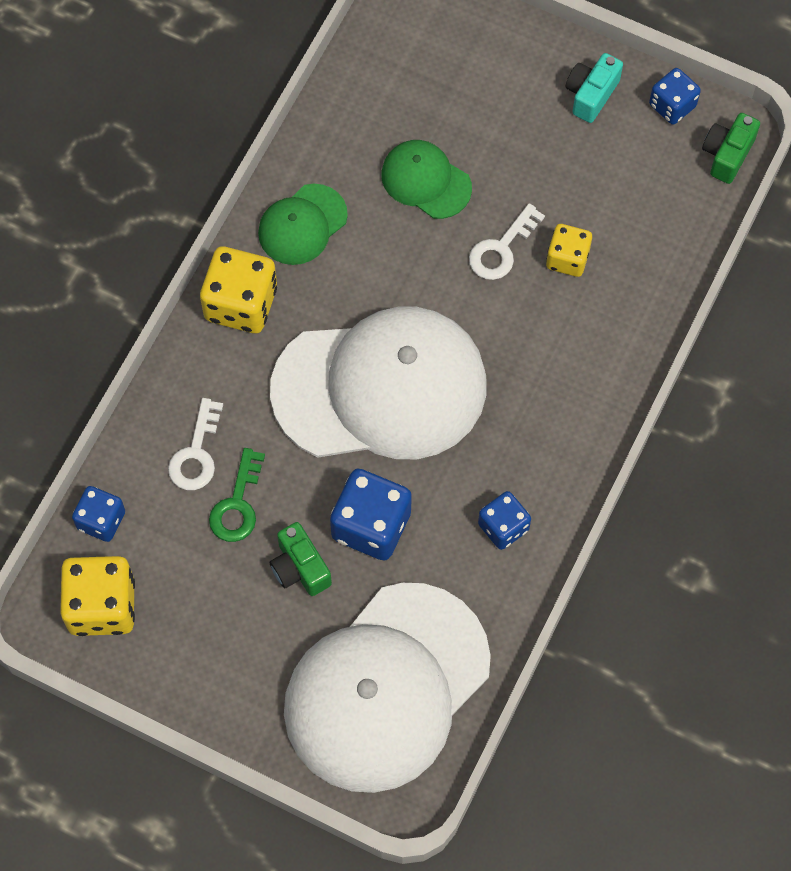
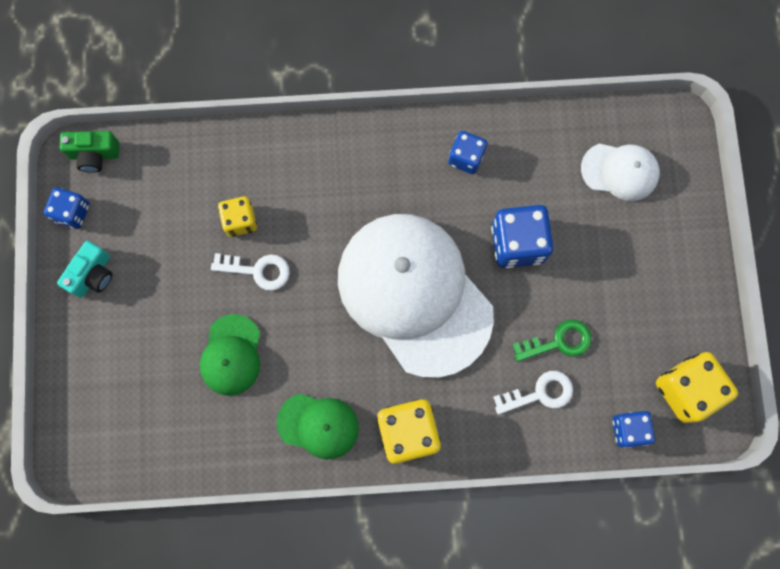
camera: 120 degrees left, 10 degrees up
green camera [270,522,332,596] -> none
white cap [284,583,491,793] -> white cap [581,144,660,201], size x0.46
turquoise camera [565,53,623,123] -> turquoise camera turned 60 degrees counterclockwise [57,241,112,298]

